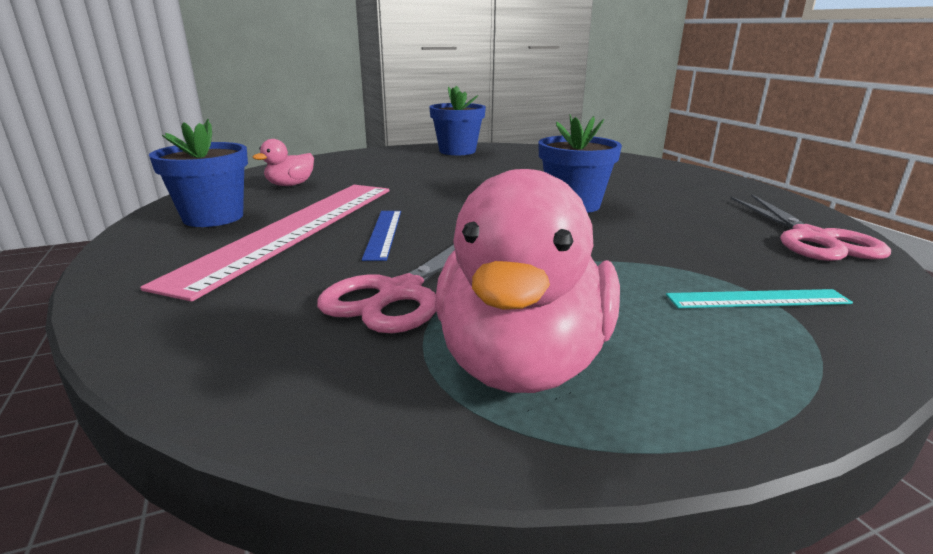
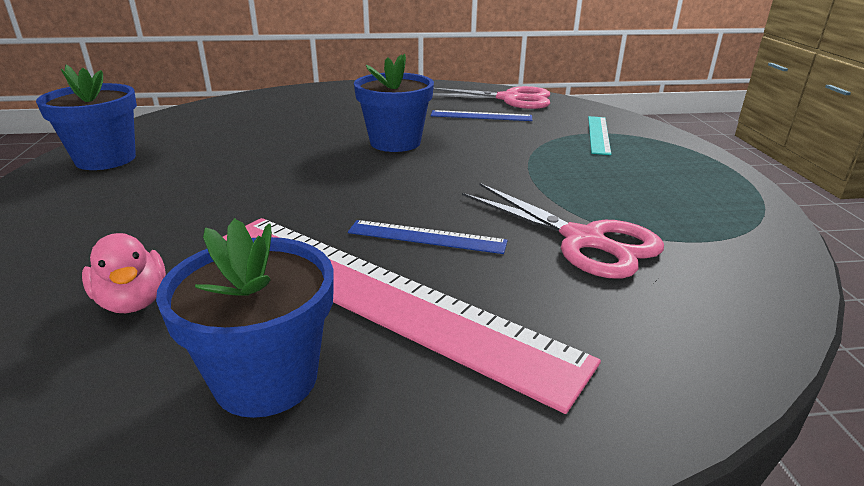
camera: 75 degrees left, 5 degrees up
pink duck [435,169,620,393] -> none
none -> blue ruler [431,110,532,121]

